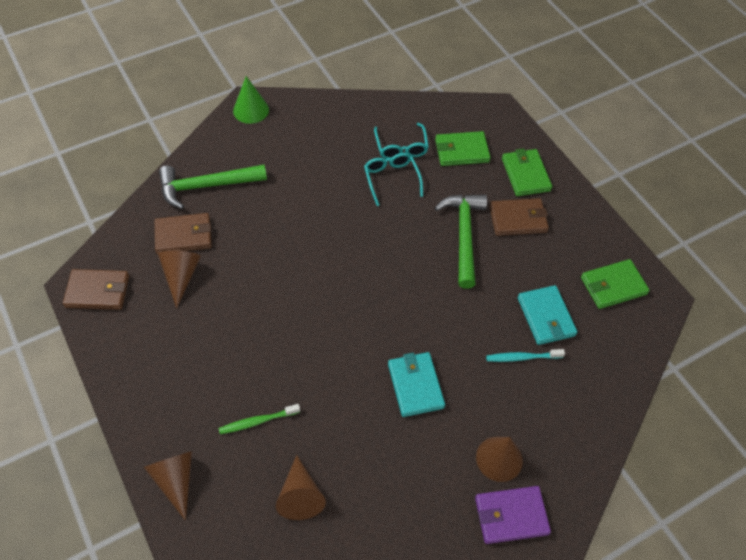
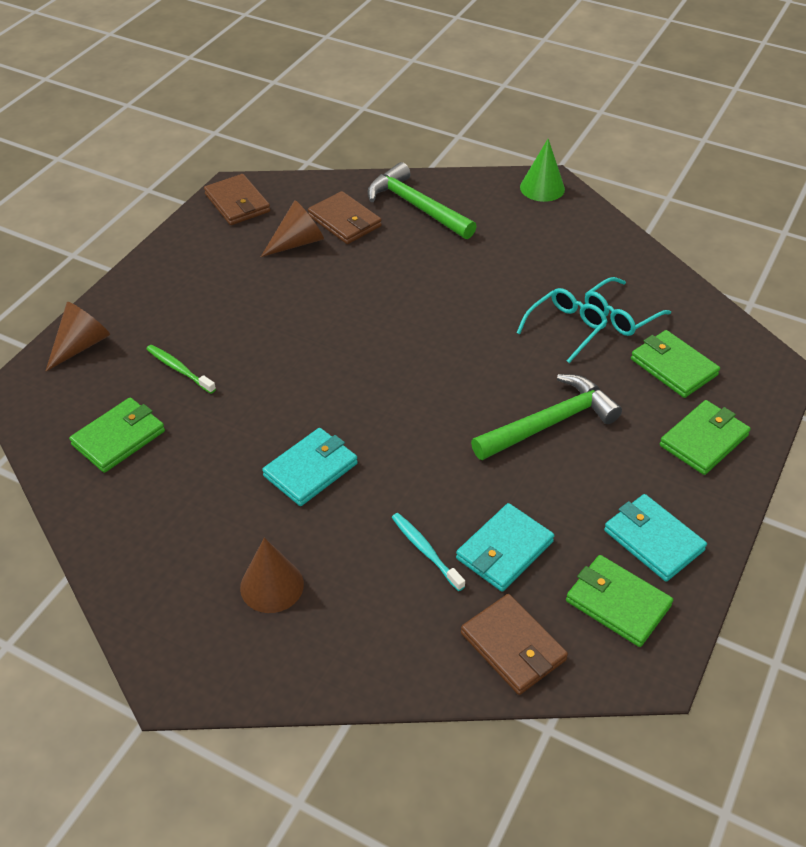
camera: 60 degrees right, 10 degrees down
brown cone [276,455,326,520] -> green wallet [69,397,165,473]
purple wallet [475,486,551,544] -> none
brown wallet [489,198,549,236] -> brown wallet moved to [461,594,568,695]
none -> turquoise wallet [604,494,707,582]

